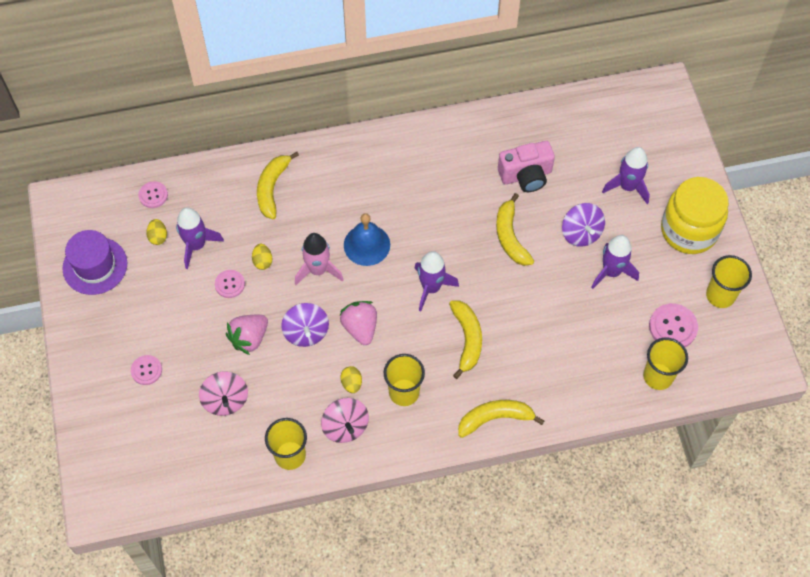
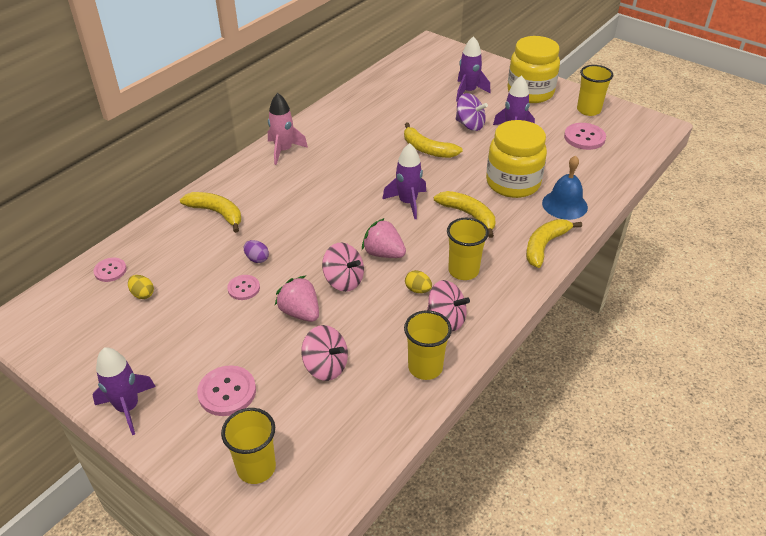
camera: 40 degrees left, 20 degrees down
purple hat [62,230,127,295] -> none
pink button [131,355,162,385] -> pink button [197,365,256,416], size x1.58
purple rocket [176,207,224,269] -> purple rocket moved to [93,347,156,435]
pink strawberry [226,315,268,355] -> pink strawberry turned 135 degrees clockwise [275,275,319,322]
yellow egg [252,244,272,270] -> purple egg [244,240,269,263]
yellow banana [257,152,299,219] -> yellow banana turned 150 degrees clockwise [180,192,241,233]
purple spinning top [281,303,329,347] -> pink spinning top [322,243,364,292]
pink rocket [295,233,344,285] -> pink rocket moved to [268,93,308,165]
blue bell [344,213,390,266] -> blue bell moved to [542,155,588,220]
pink camera [498,141,555,192] -> none
yellow cup [643,338,688,390] -> yellow cup moved to [221,408,276,484]
none -> yellow jar [486,120,547,198]

